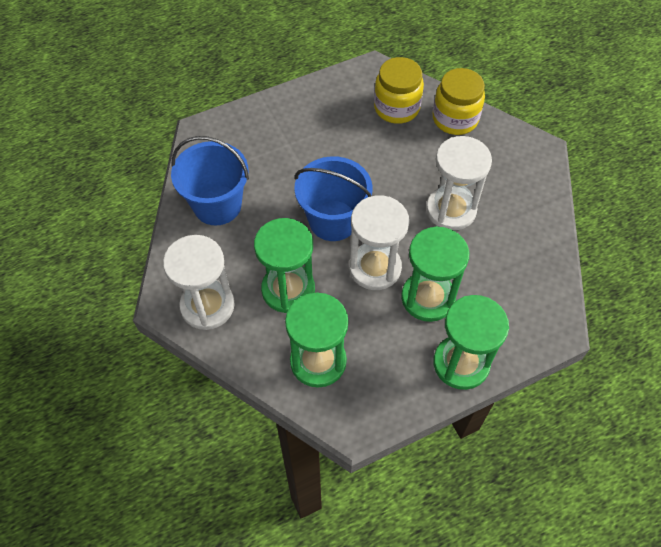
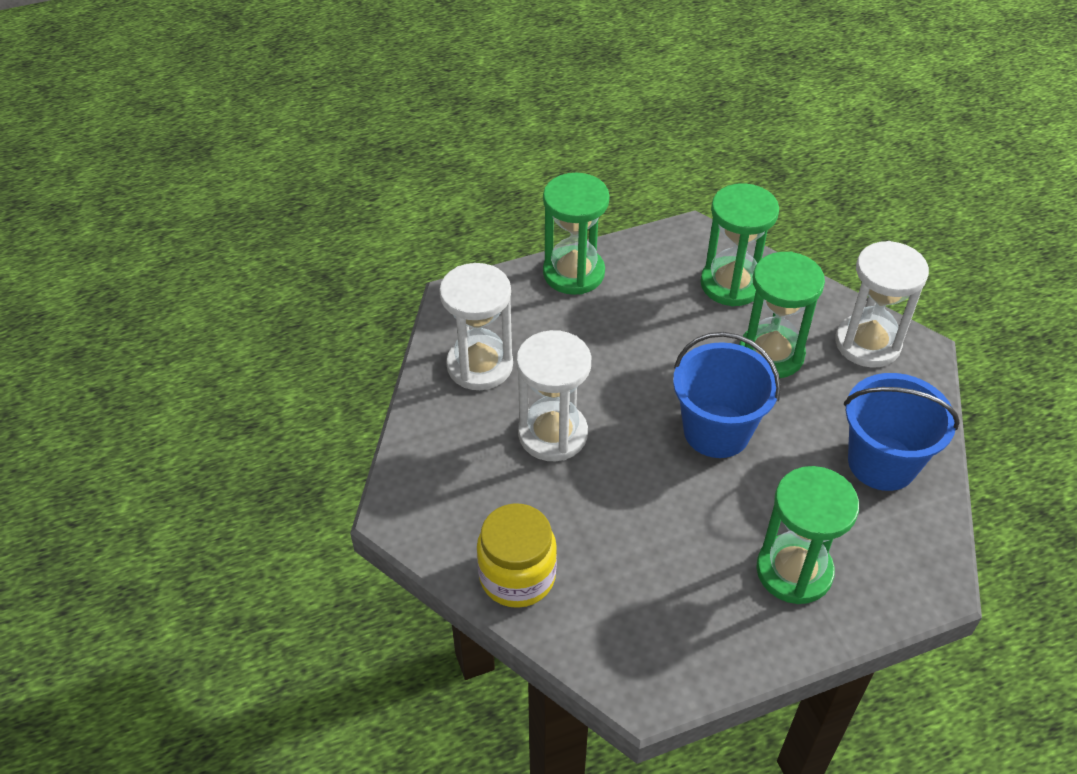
camera: 175 degrees left, 10 degrees down
white hourglass [349,195,409,290] -> white hourglass moved to [439,263,513,390]
yellow jar [374,57,424,124] -> none
green hourglass [401,226,469,322] -> green hourglass moved to [756,466,859,604]

